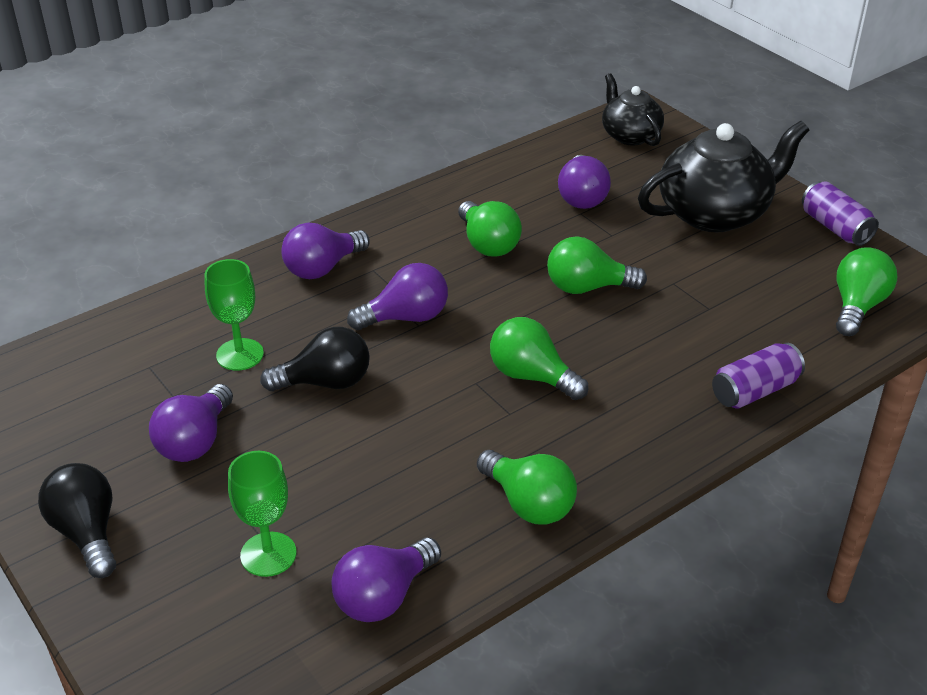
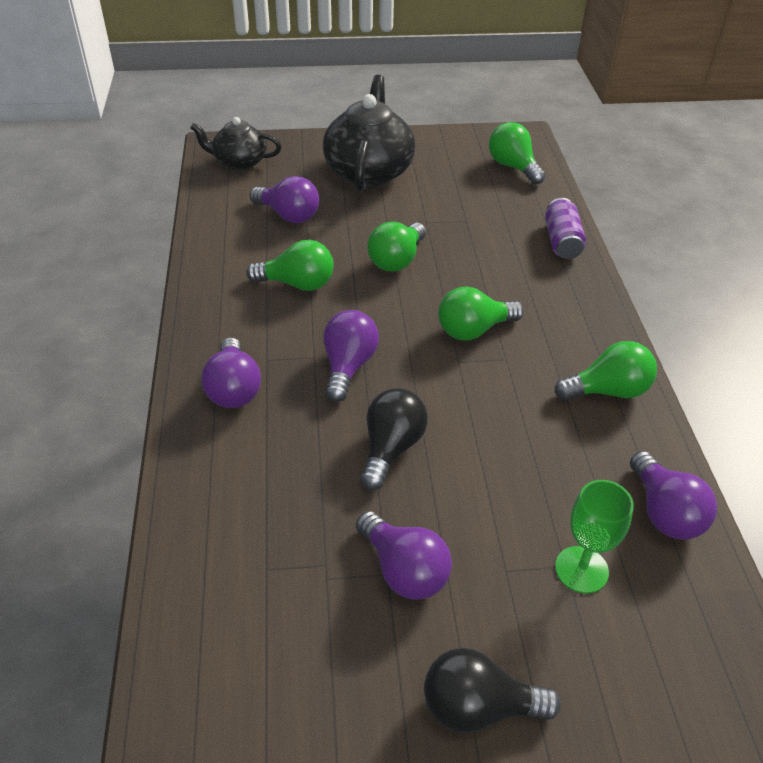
camera: 60 degrees left, 5 degrees up
green goblet [205,259,264,371] -> none
purple can [802,181,879,246] -> none

